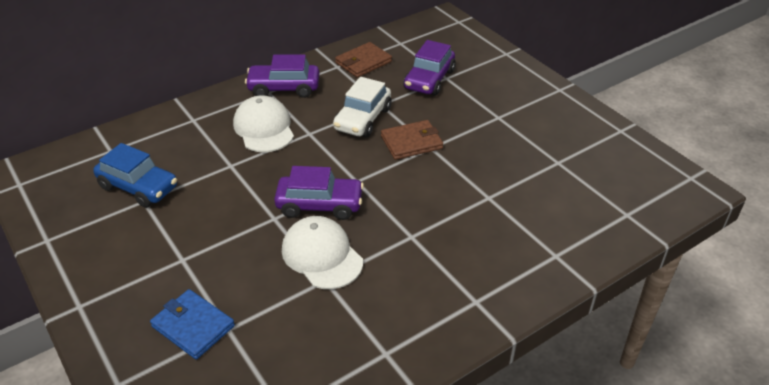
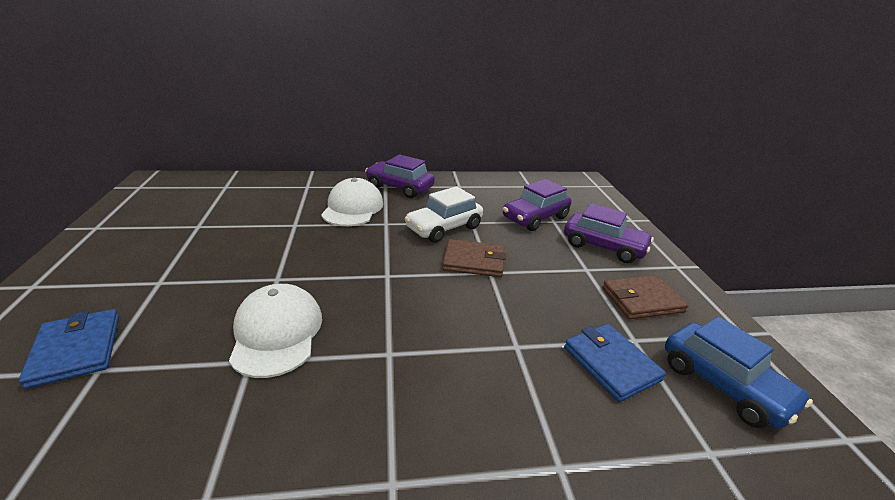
camera: 25 degrees right, 10 degrees down
blue car [93,143,177,208] -> blue car moved to [665,316,813,429]
purple car [274,166,364,220] -> purple car moved to [564,203,654,263]
brown wallet [335,42,392,78] -> brown wallet moved to [602,275,689,319]
none -> blue wallet [564,324,666,402]

